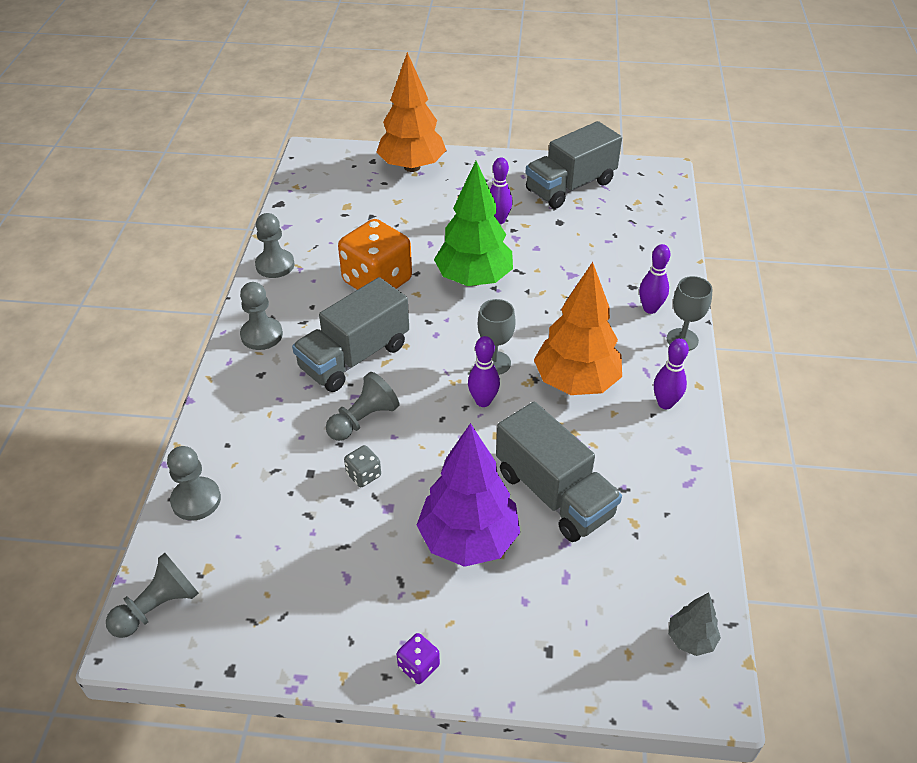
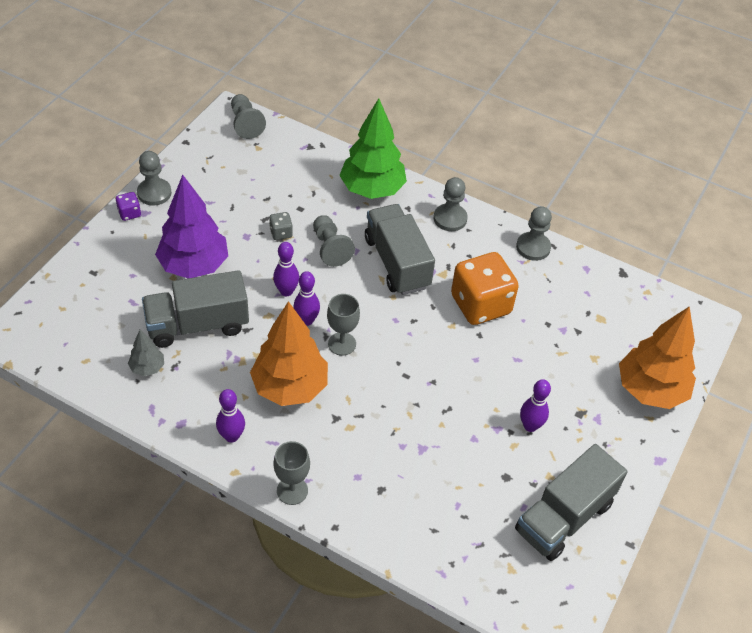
camera: 110 degrees right, 5 degrees up
grey pawn [167,446,221,521] -> grey pawn moved to [137,151,172,206]
green tree [434,161,513,286] -> green tree moved to [339,98,407,199]
grey truck [525,121,622,209] -> grey truck turned 120 degrees counterclockwise [515,444,628,561]
purple bowling pin [639,244,671,314] -> purple bowling pin moved to [273,242,299,296]
grey tree [668,593,721,656] -> grey tree moved to [128,330,164,376]

